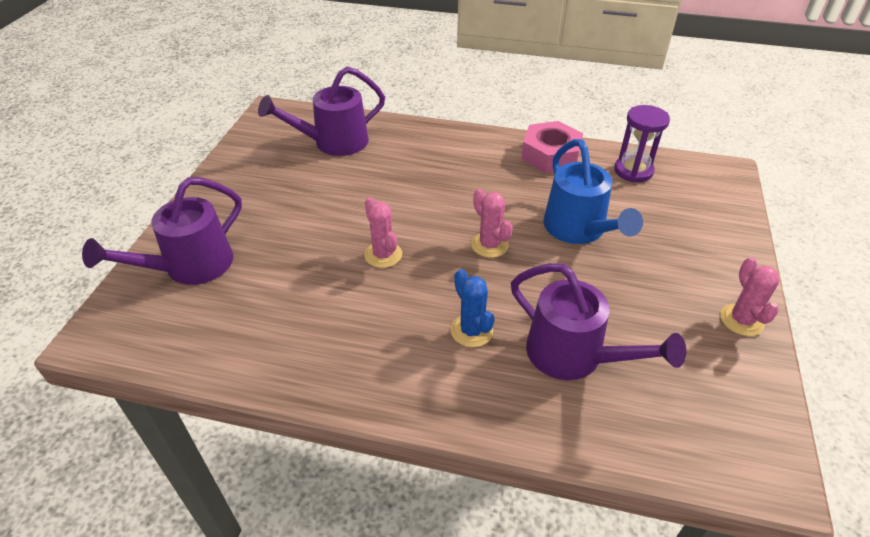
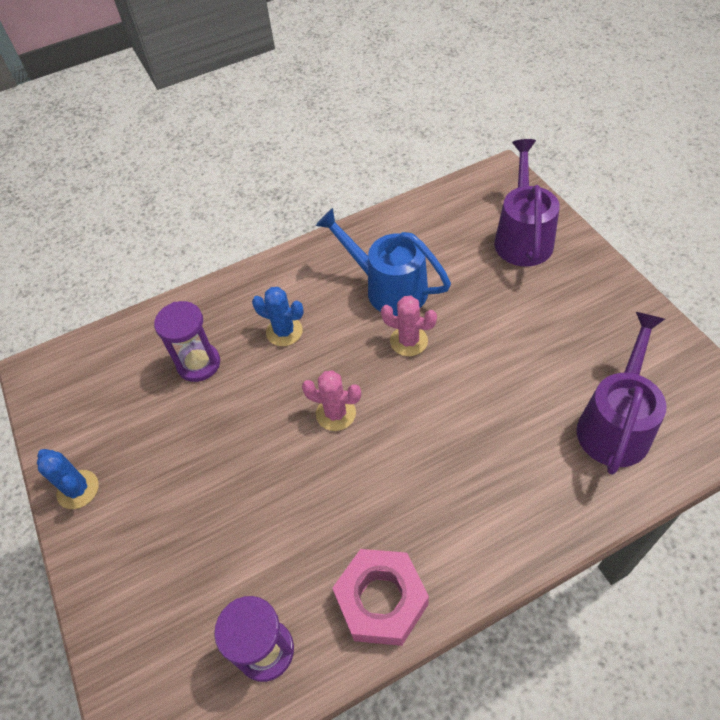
camera: 145 degrees right, 10 degrees up
purple watering can [511,263,686,380] -> purple hourglass [154,301,220,382]
blue watering can [543,139,643,244] -> blue watering can moved to [316,208,451,316]
pink cactus [720,257,779,336] -> blue cactus [37,449,99,509]

